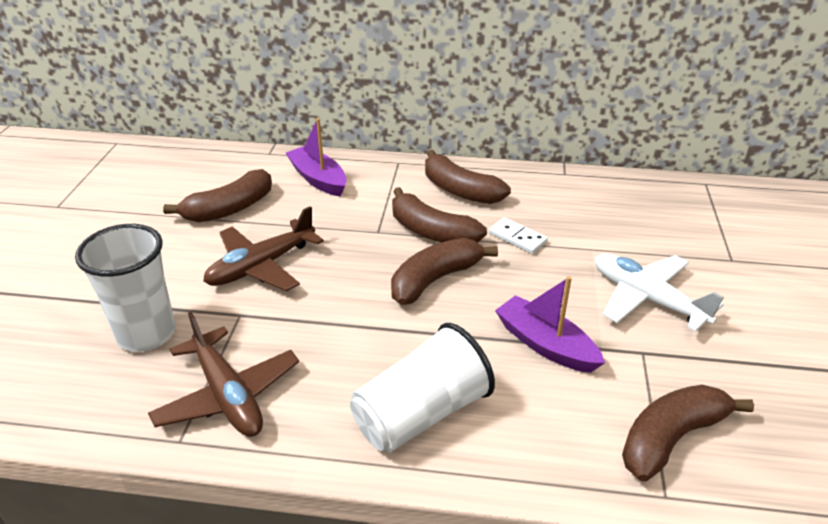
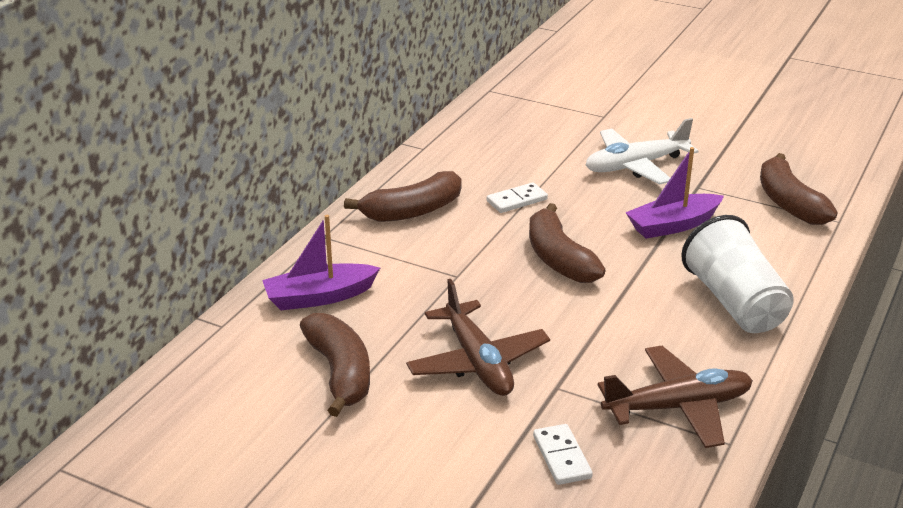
camera: 70 degrees left, 5 degrees down
white cup [75,224,175,352] -> white domino [533,424,593,485]
brown banana [392,187,487,243] -> none

